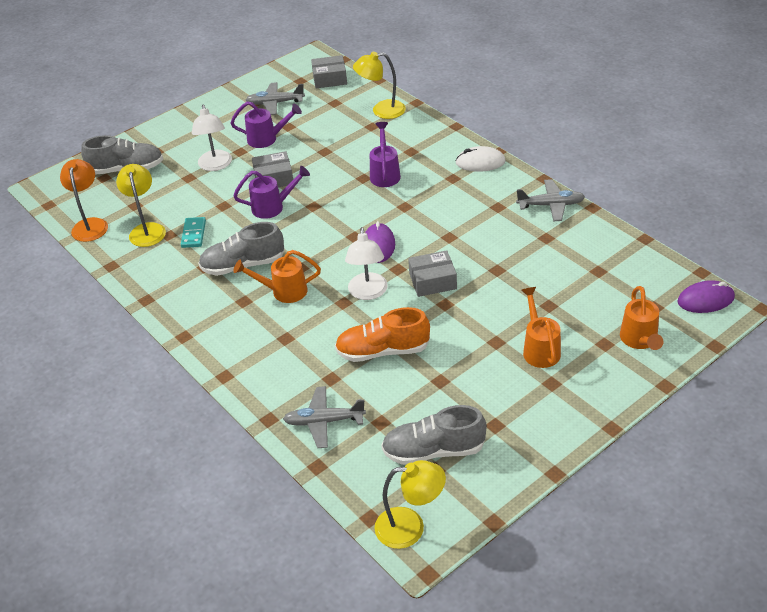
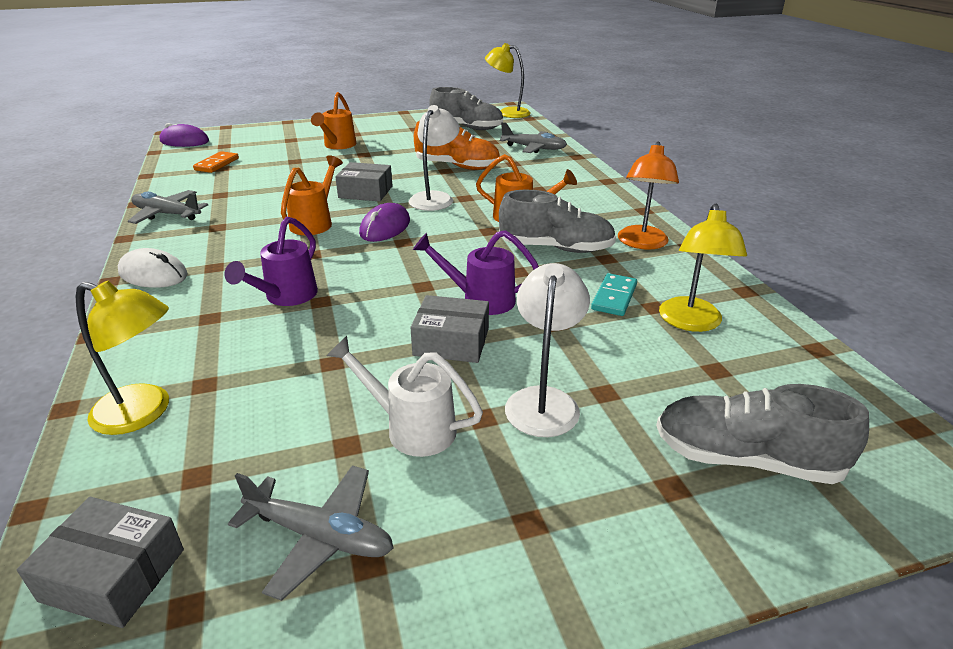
camera: 160 degrees left, 10 degrees down
orange lamp [60,159,108,242] -> orange lamp moved to [618,141,679,250]
purple watering can [230,101,302,148] -> white watering can [326,336,483,457]
orange watering can [620,286,663,350] -> orange watering can moved to [281,155,343,235]
none -> orange domino [193,151,239,173]

